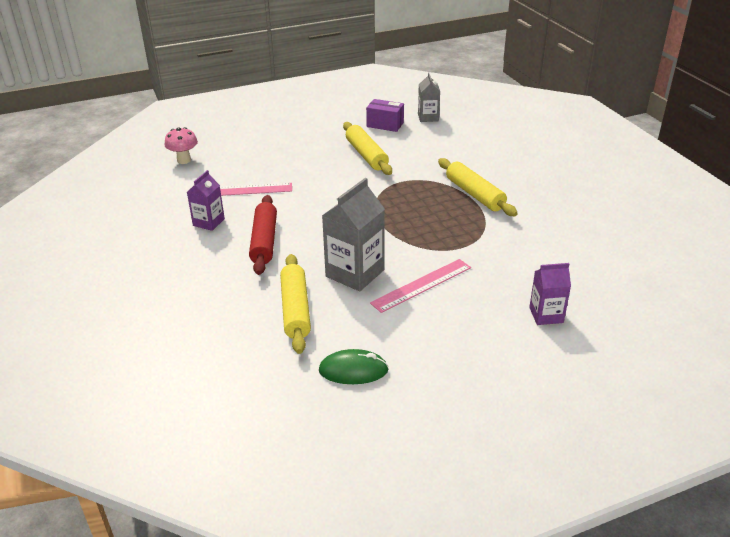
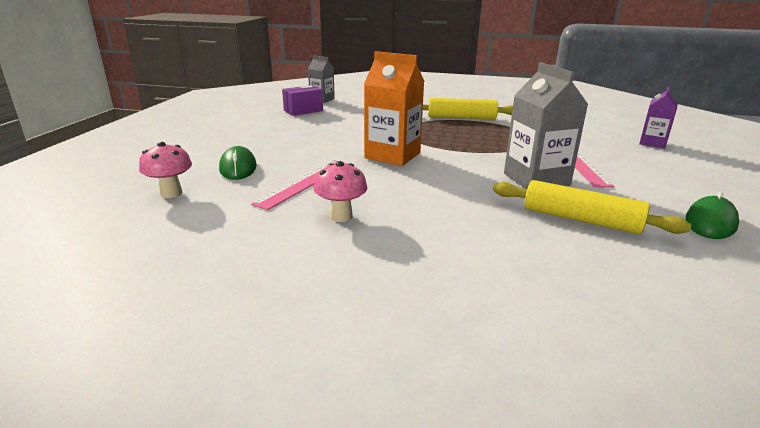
camera: 55 degrees left, 10 degrees down
purple carton [187,170,225,231] -> pink mushroom [314,161,367,222]
red rolling pin [249,195,277,275] -> none
yellow rolling pin [343,122,392,175] -> none
none -> green mouse [219,146,257,180]
none -> orange carton [364,51,424,166]

